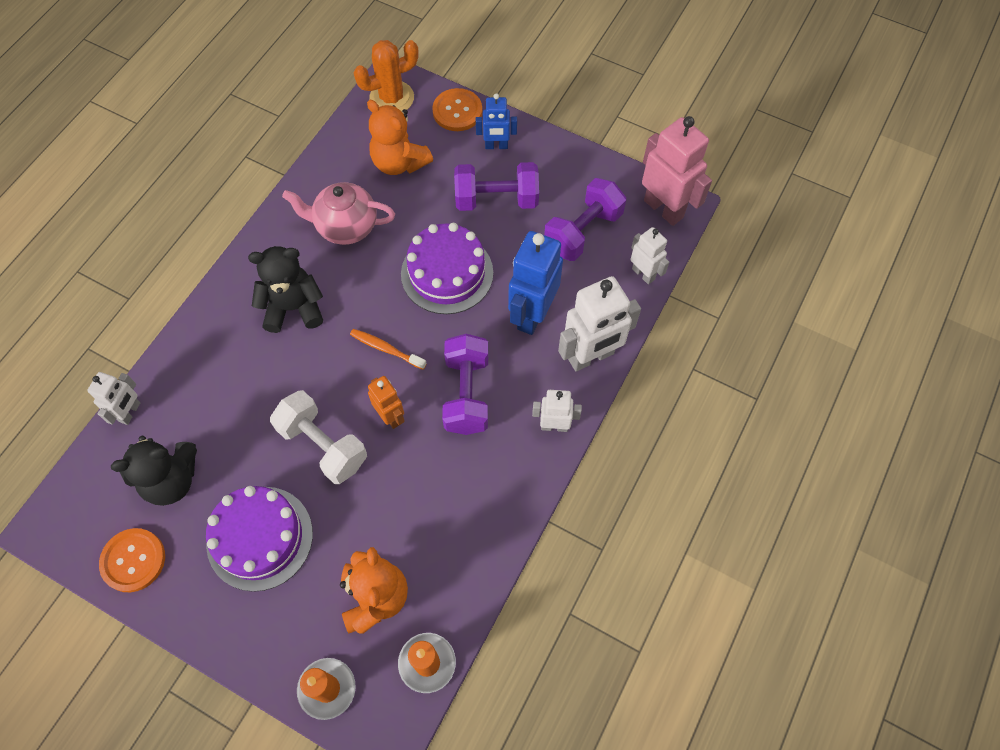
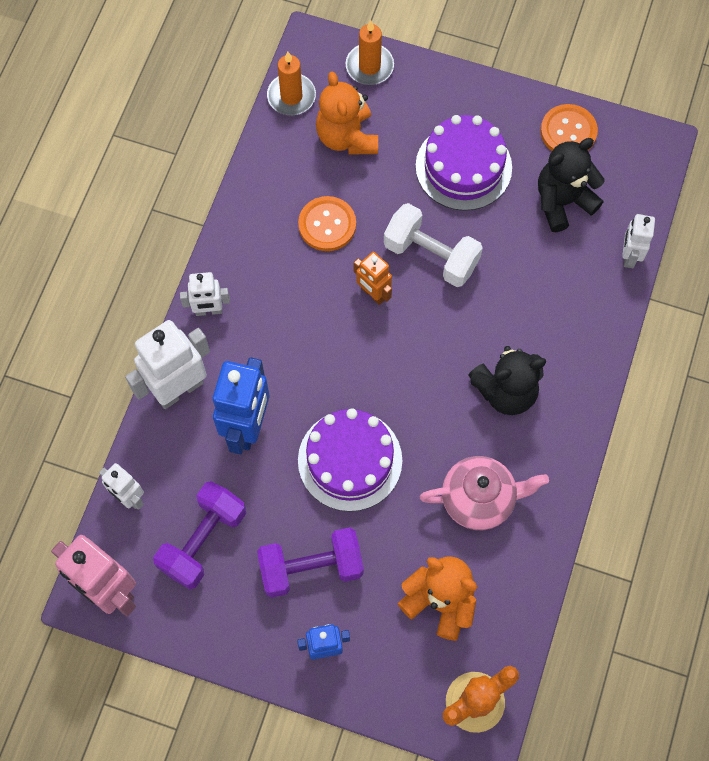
camera: 170 degrees right, 5 degrees up
orange toothbrush [350,329,427,370] -> none
orange button [432,88,482,131] -> orange button moved to [298,196,356,251]
purple dumbbell [442,334,488,435] -> none

